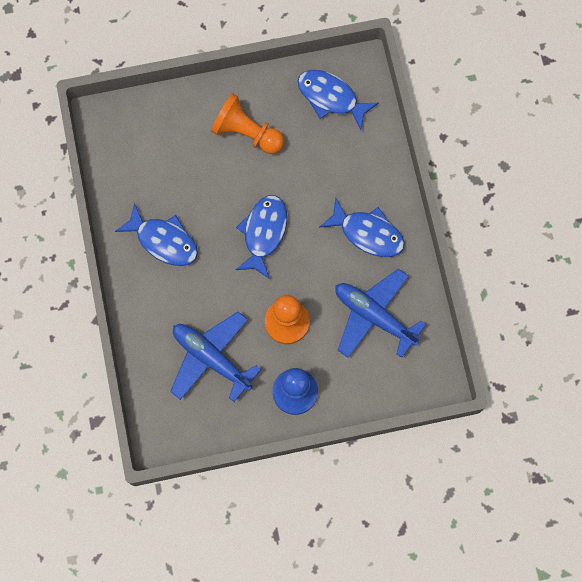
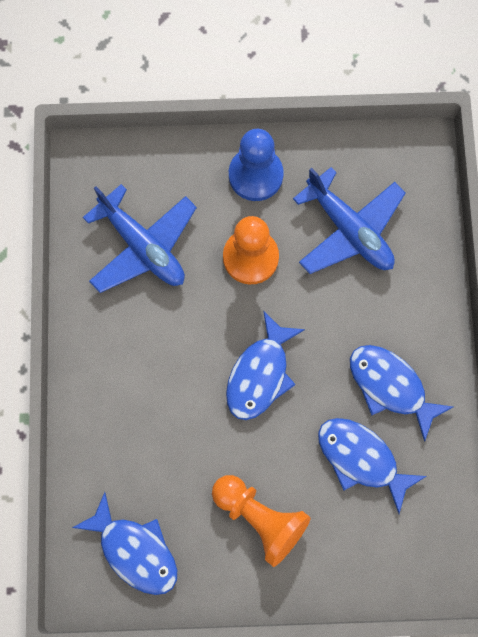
camera: 170 degrees left, 0 degrees up
blue fish [319,197,405,257] -> blue fish moved to [318,418,426,514]

